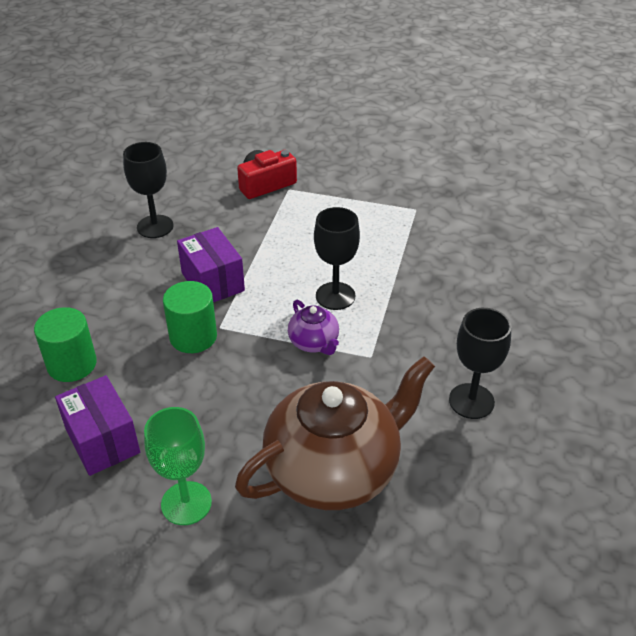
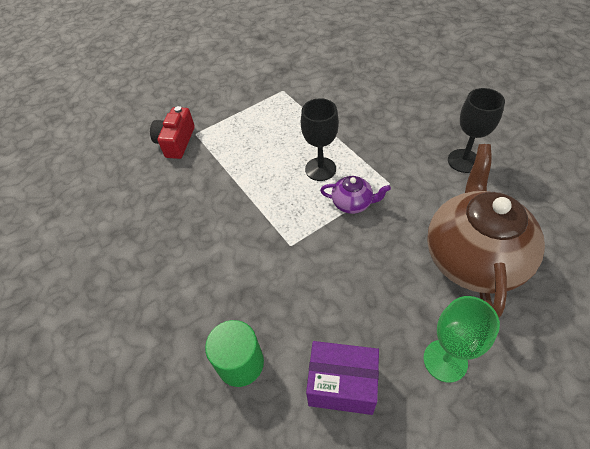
camera: 45 degrees left, 10 degrees up
black goblet [123,142,174,238] -> none
green cylinder [163,281,217,353] -> none
purple box [177,227,245,302] -> none

